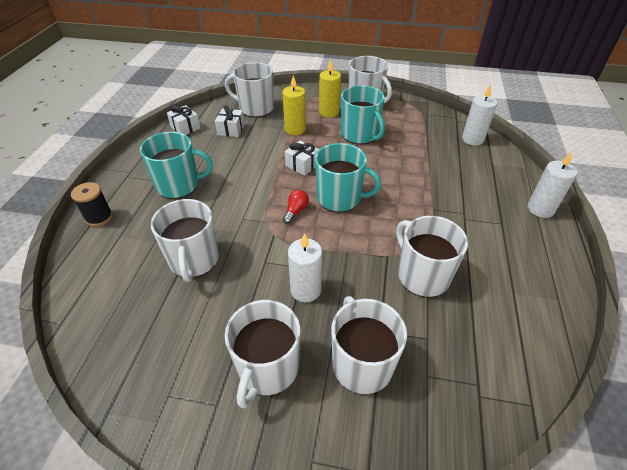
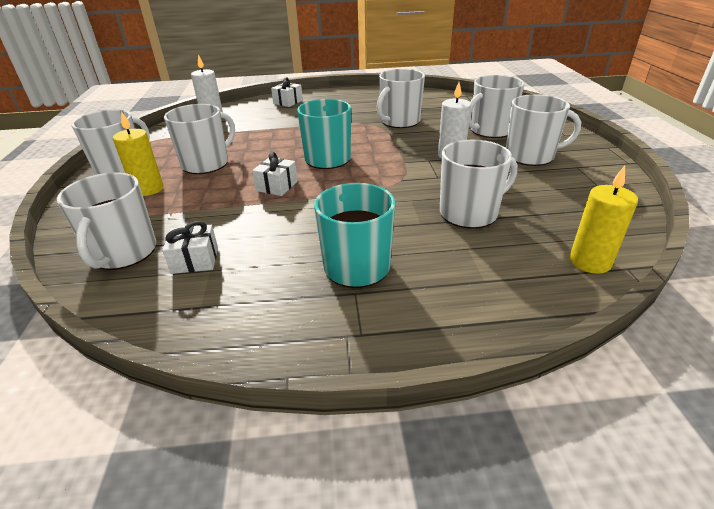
camera: 105 degrees left, 10 degrees down
black spool [71,182,113,227] -> none
white gift [167,105,201,135] -> white gift moved to [271,77,303,107]
yellow candle [283,76,306,135] -> yellow candle moved to [570,166,638,274]
red light bulb [283,190,309,224] -> none
turquoise mug [341,85,385,144] -> white mug [164,104,235,174]
white candle [527,152,577,218] -> none

